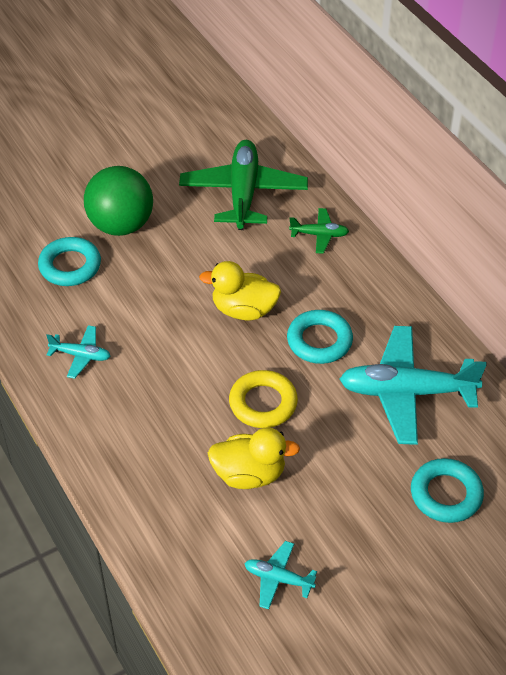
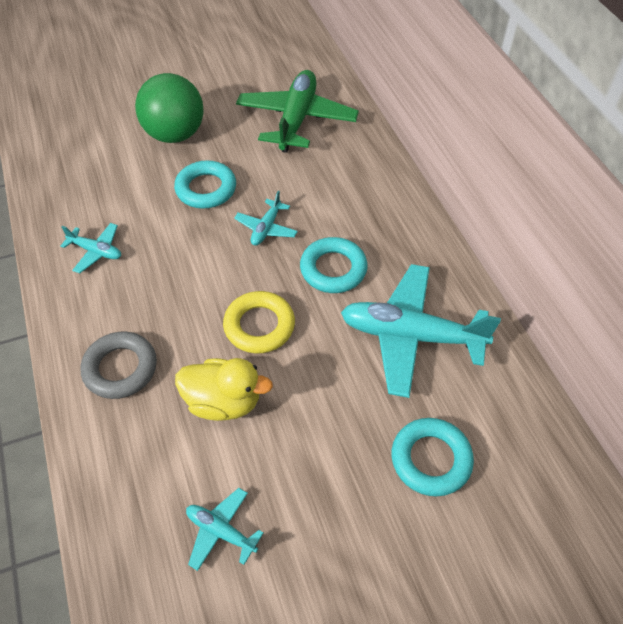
camera: 10 degrees right, 5 degrees up
turquoise ring [38,237,101,286] -> turquoise ring moved to [174,160,236,209]
yellow duck [199,261,281,321] -> turquoise plane [234,191,298,246]
green plane [289,208,349,254] -> none
none -> grey ring [80,332,157,399]

